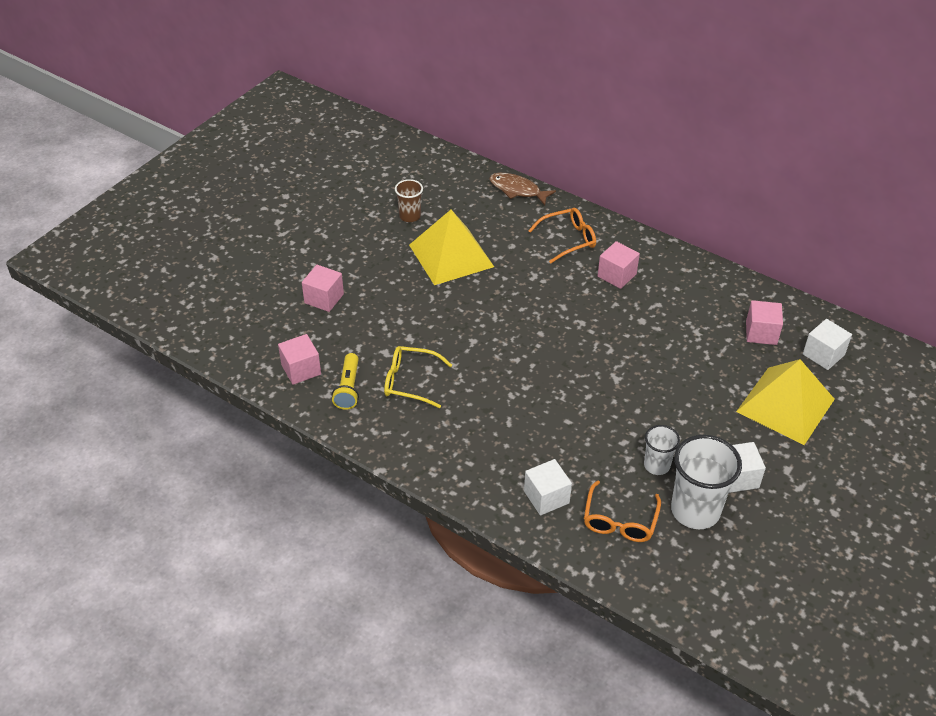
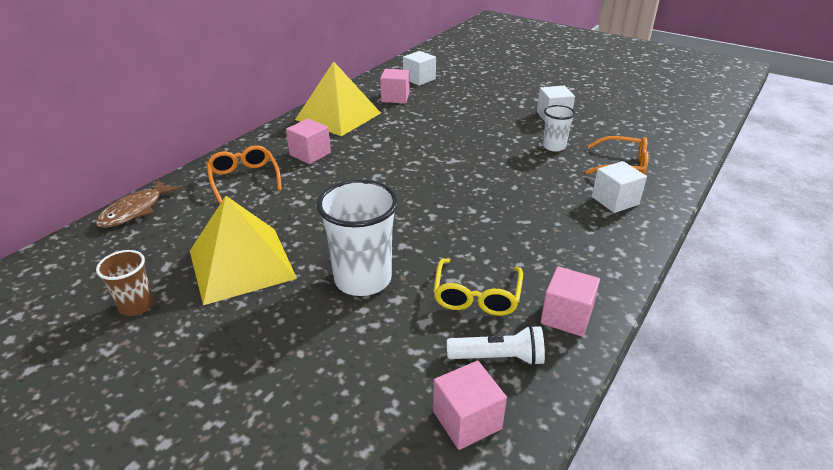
camera: 90 degrees left, 10 degrees down
pink cube [302,265,344,312] -> pink cube moved to [541,266,600,337]
yellow flashlight [332,353,359,410] -> white flashlight [447,325,545,366]
white cup [671,435,742,529] -> white cup moved to [316,179,398,296]
yellow pyramid [736,359,835,445] -> yellow pyramid moved to [295,61,381,136]

